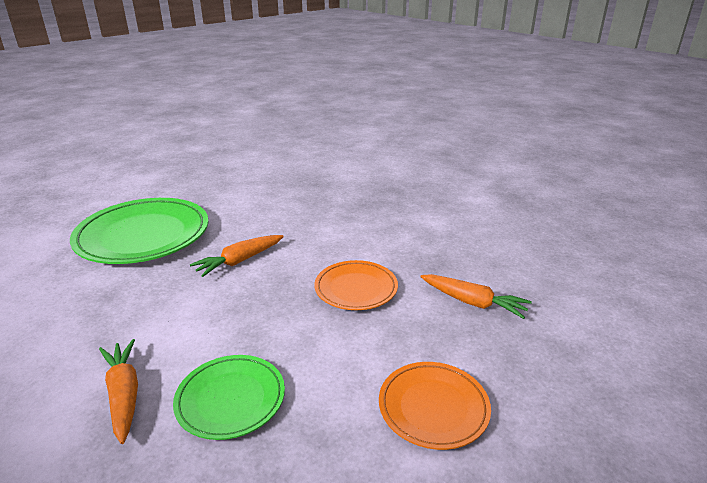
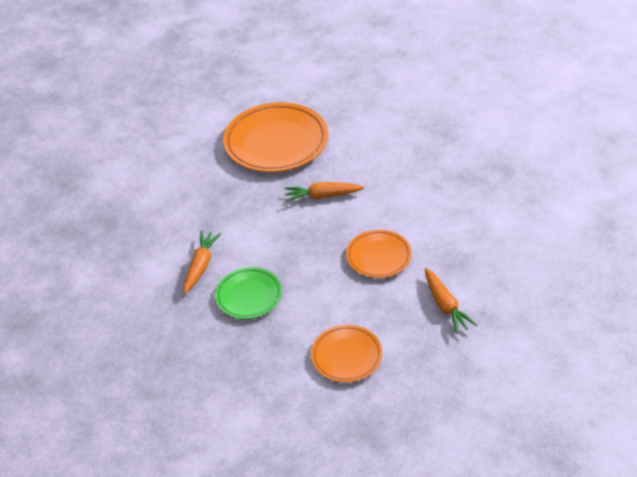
camera: 40 degrees right, 15 degrees up
green plate [70,198,208,264] -> orange plate [223,102,328,172]

